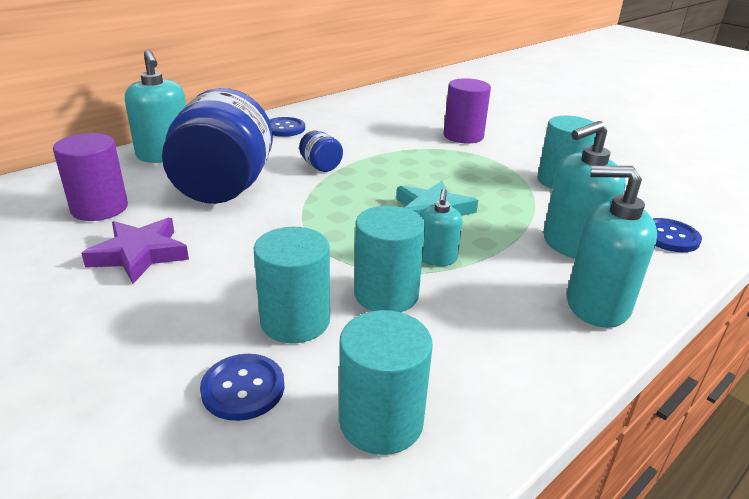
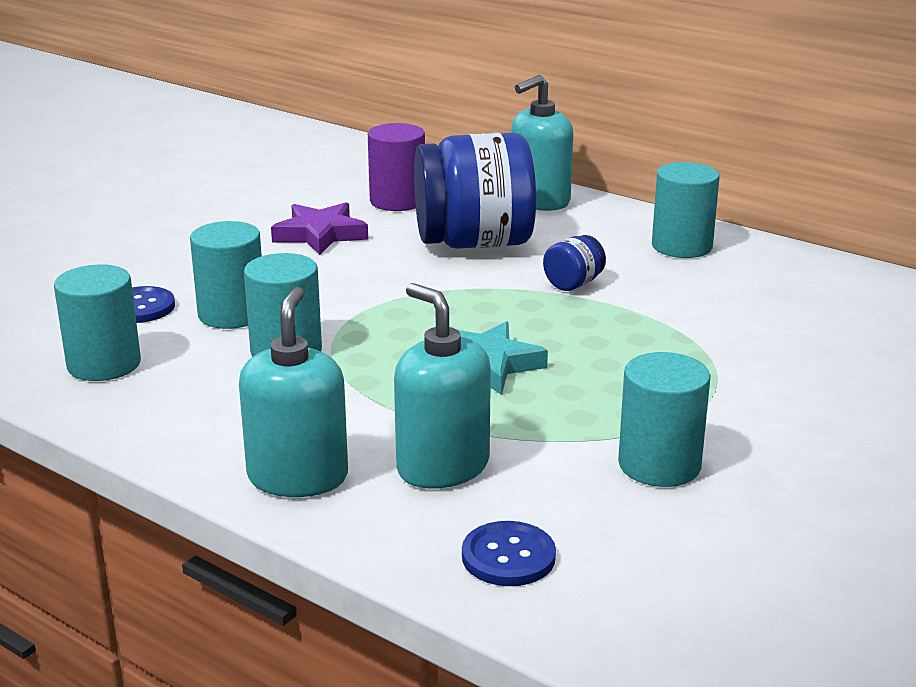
camera: 80 degrees right, 5 degrees down
blue button [269,117,305,137] -> turquoise cylinder [652,162,720,258]
turquoise soap dispenser [420,189,462,266] -> none
purple cylinder [444,78,491,144] -> none

